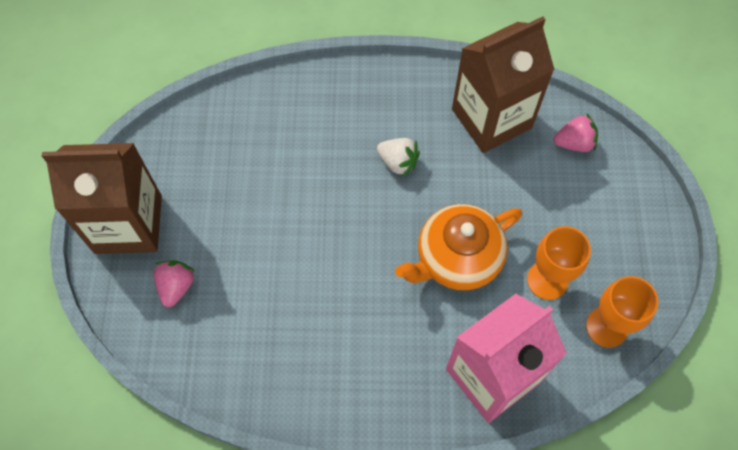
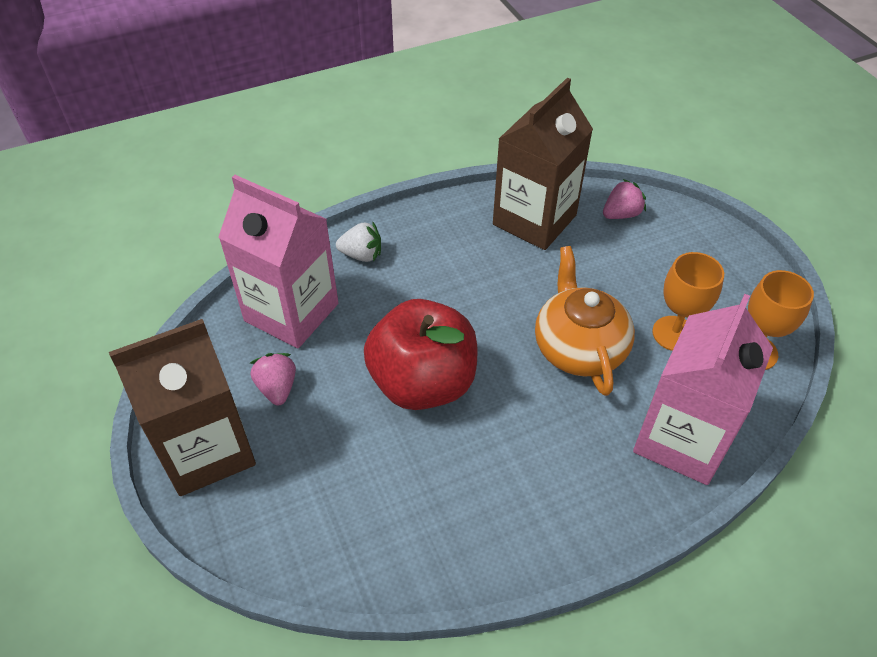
camera: 25 degrees left, 15 degrees down
pink strawberry [153,260,196,307] -> pink strawberry moved to [250,353,296,405]
white strawberry [377,138,420,177] -> white strawberry moved to [336,222,381,262]
orange teapot [395,204,522,290] -> orange teapot turned 135 degrees clockwise [535,246,635,396]
none -> pink carton [218,175,339,348]
none -> red apple [364,299,477,410]

